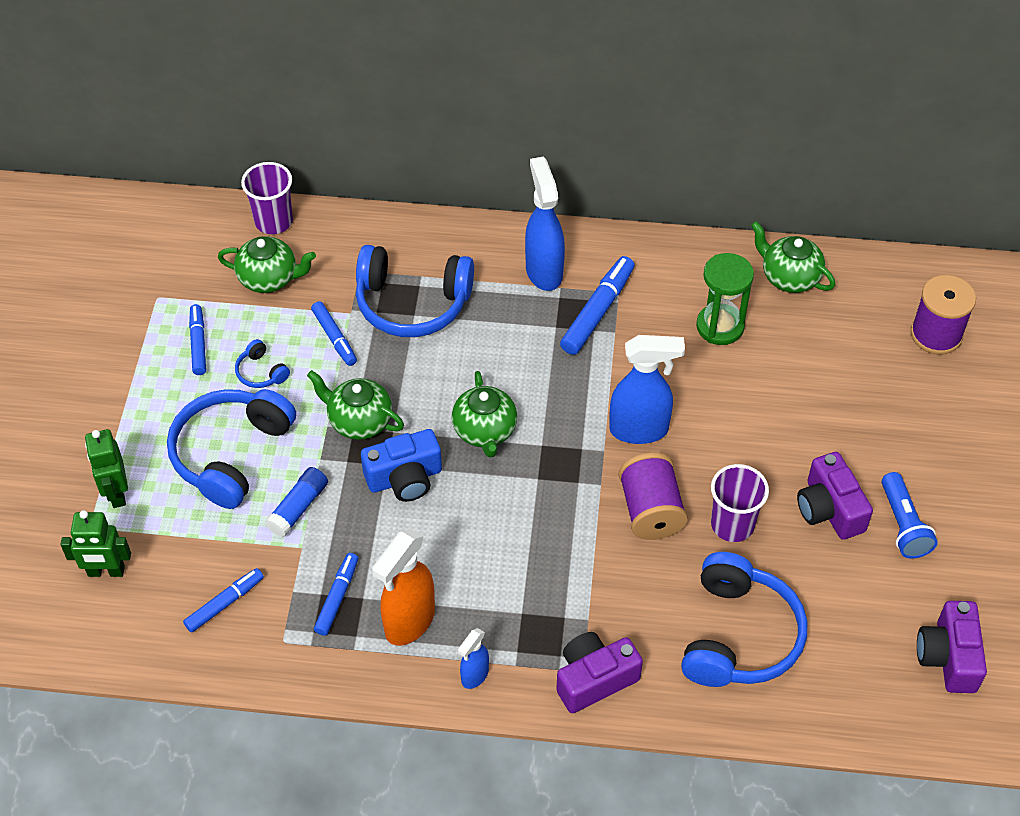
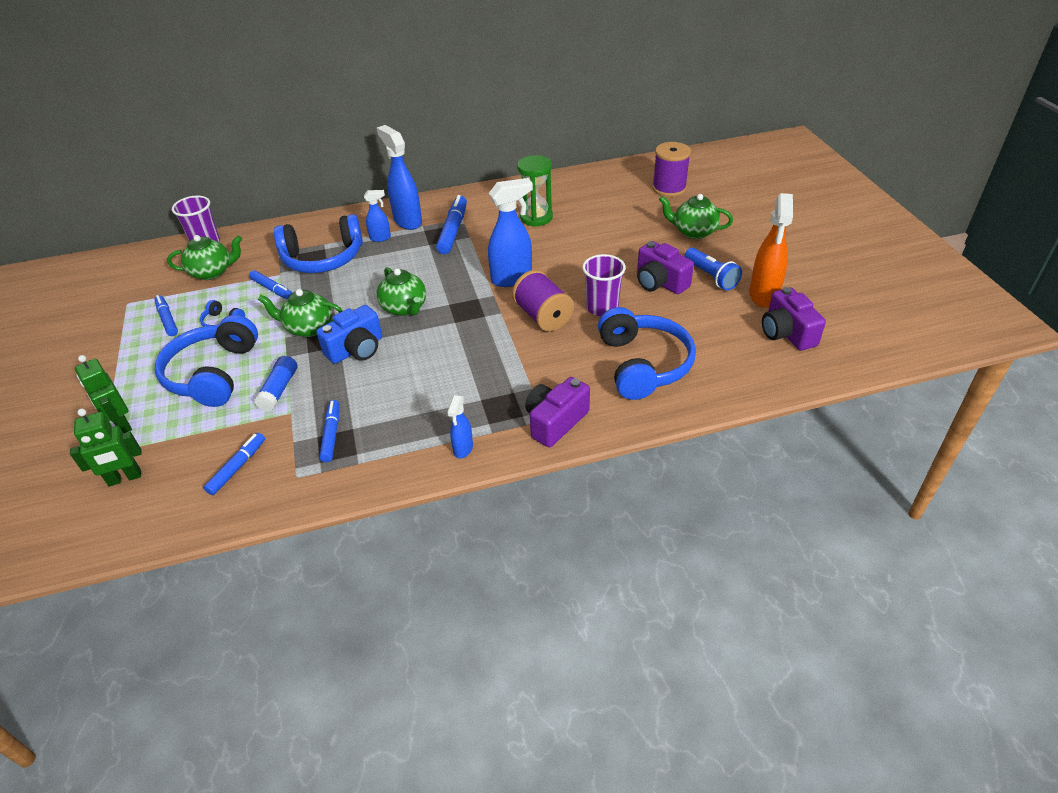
camera: 20 degrees left, 10 degrees down
orange spray bottle [372,529,435,646] -> orange spray bottle moved to [749,193,793,308]
green teapot [751,221,835,293] -> green teapot moved to [659,194,733,239]
none -> blue spray bottle [364,190,391,242]

